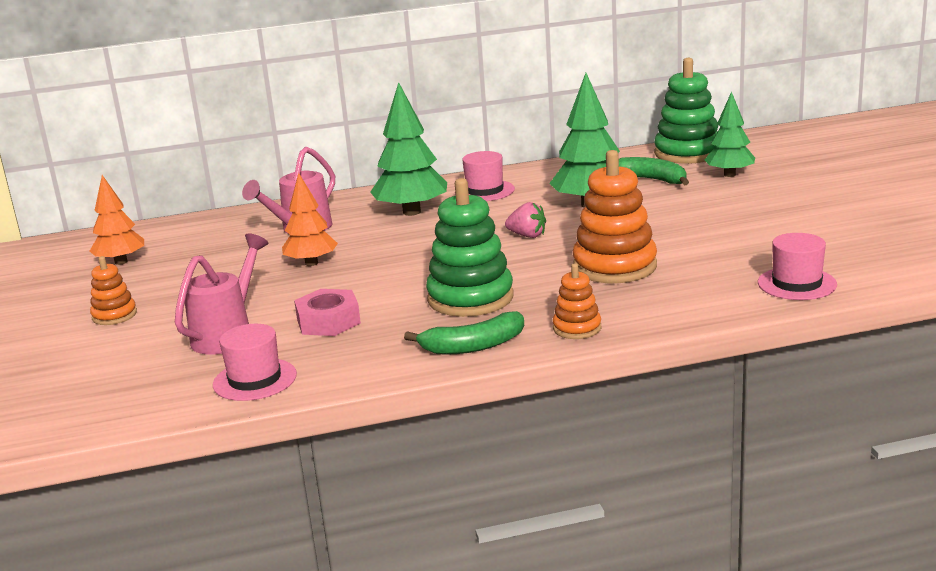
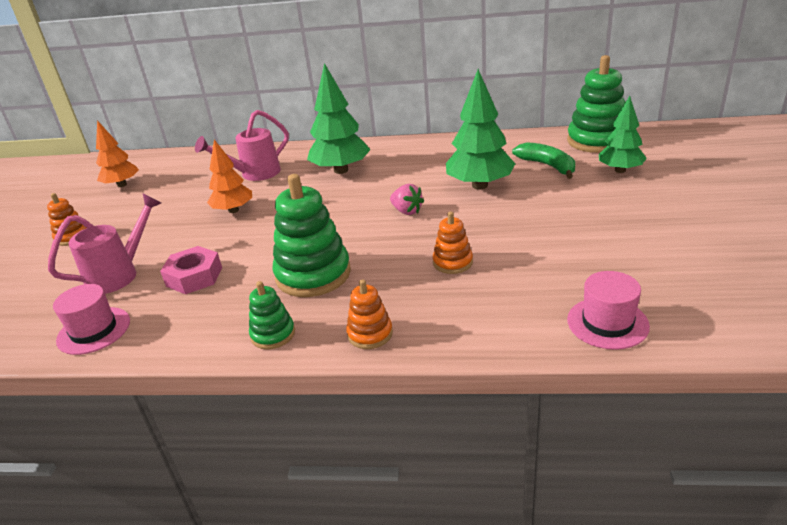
camera: 20 degrees right, 10 degrees up
green banana [404,311,524,355] -> green stacking toy [249,281,295,349]
pink hat [455,151,515,201] -> none
orange stacking toy [573,150,657,283] -> orange stacking toy [432,211,473,274], size x0.52

